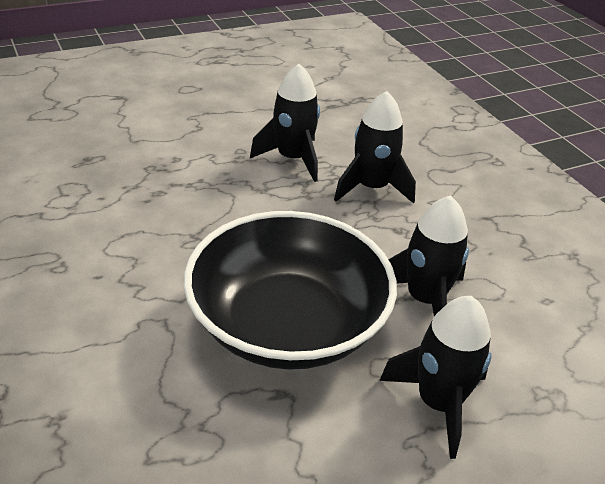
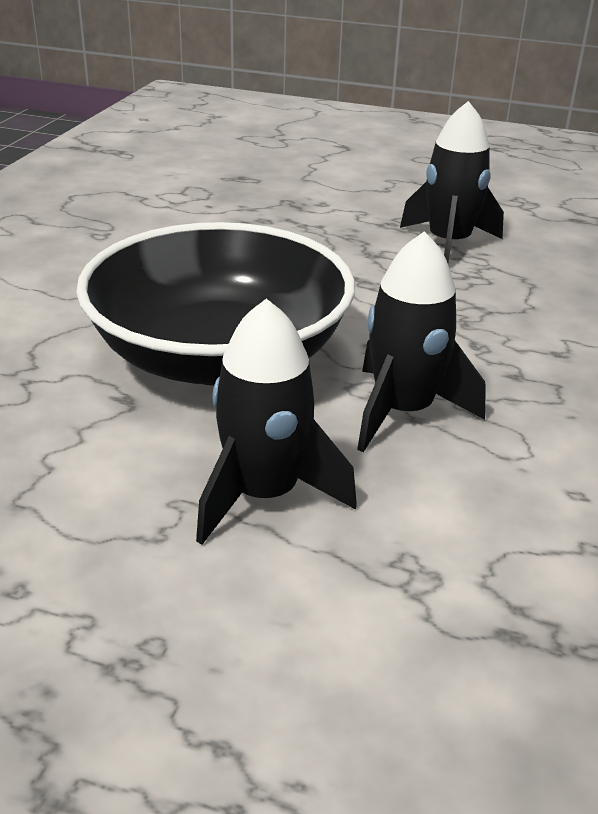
camera: 45 degrees right, 5 degrees down
black rocket [334,91,416,204] -> none

